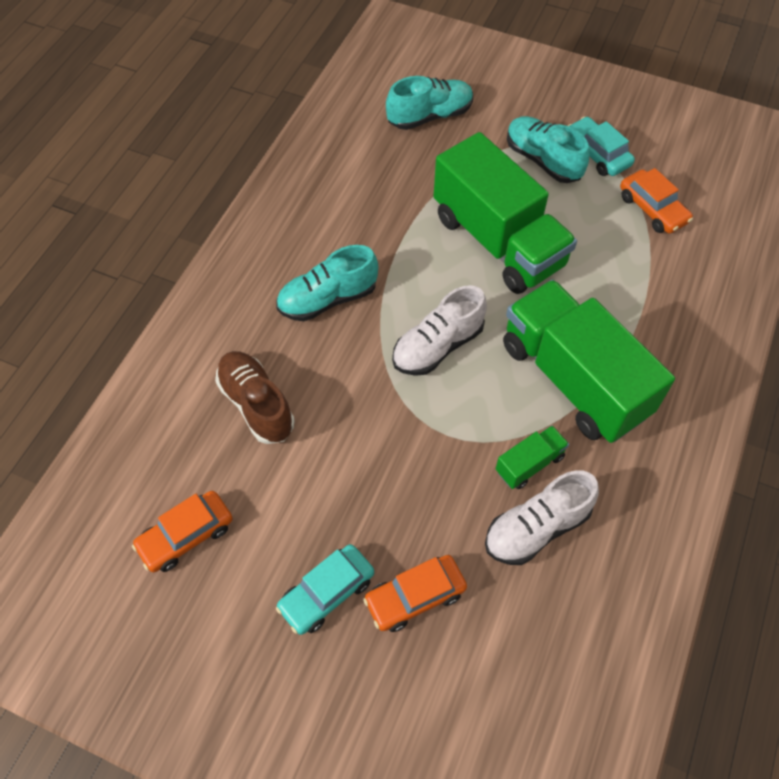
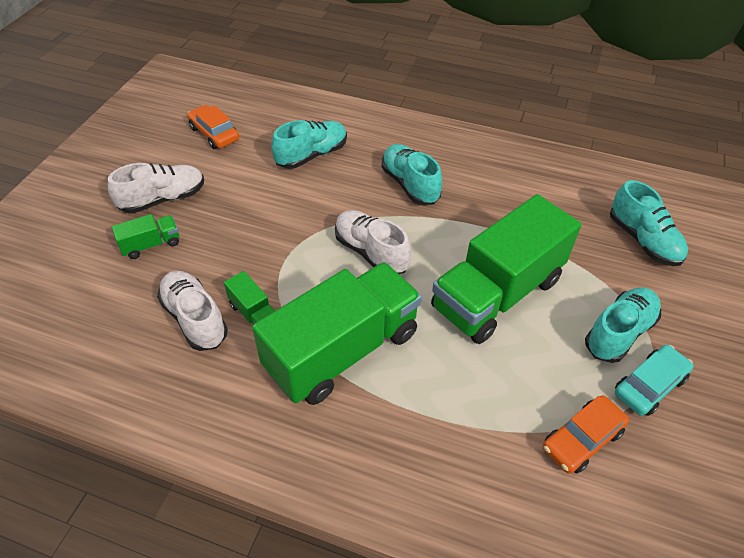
camera: 85 degrees right, 10 degrees down
brown shoe [215,351,295,444] -> turquoise shoe [271,120,347,169]
turquoise car [276,544,374,635] -> white shoe [108,163,204,214]
orange car [363,555,467,632] -> green truck [112,214,179,259]

